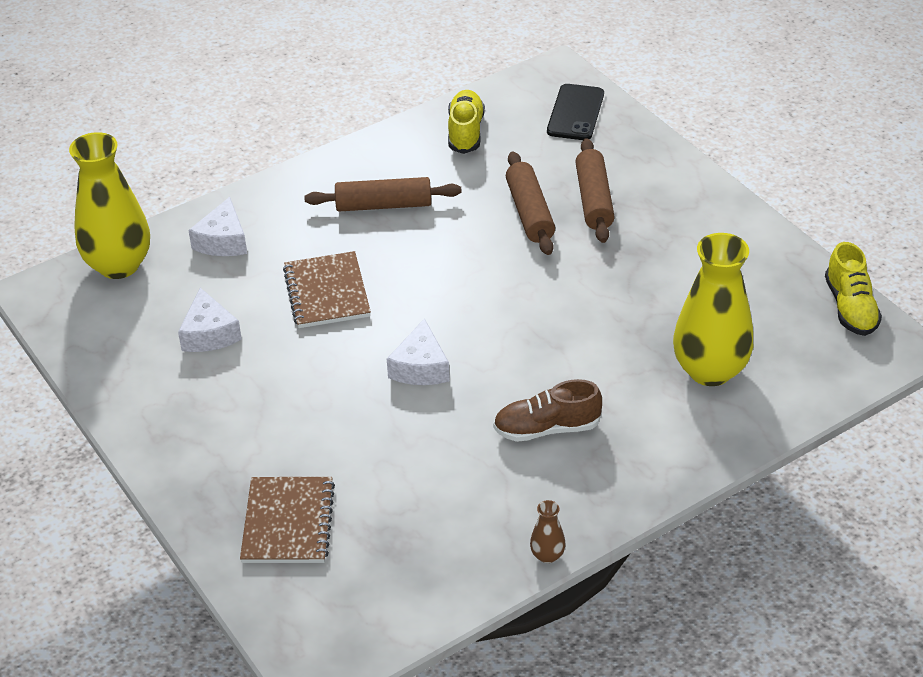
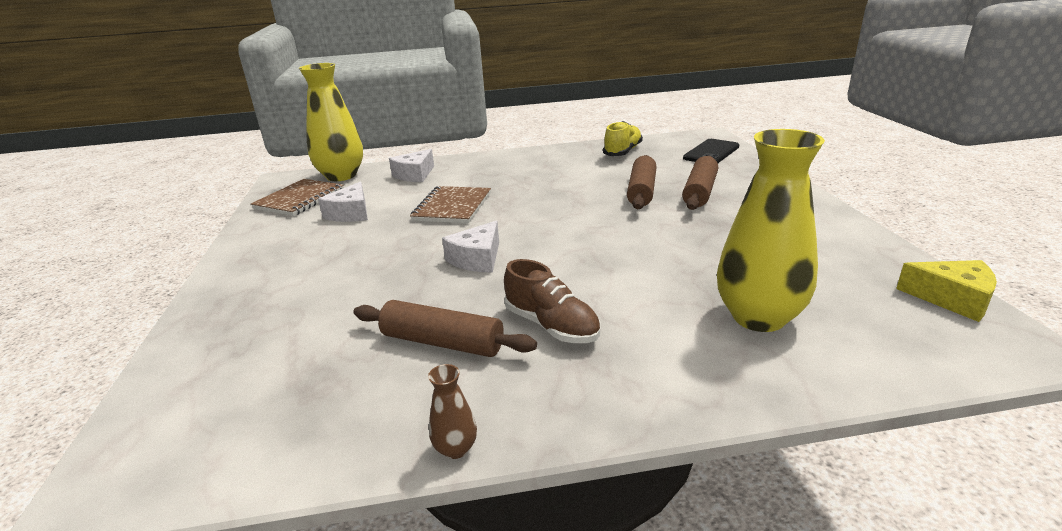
camera: 25 degrees right, 15 degrees down
brown notebook [240,477,335,563] -> brown notebook moved to [251,179,344,216]
brown rolling pin [304,177,462,212] -> brown rolling pin moved to [353,300,537,357]
brown shoe [493,379,602,442] -> brown shoe turned 150 degrees counterclockwise [504,259,600,343]
yellow shoe [825,242,882,336] -> yellow cheese [896,260,997,322]

